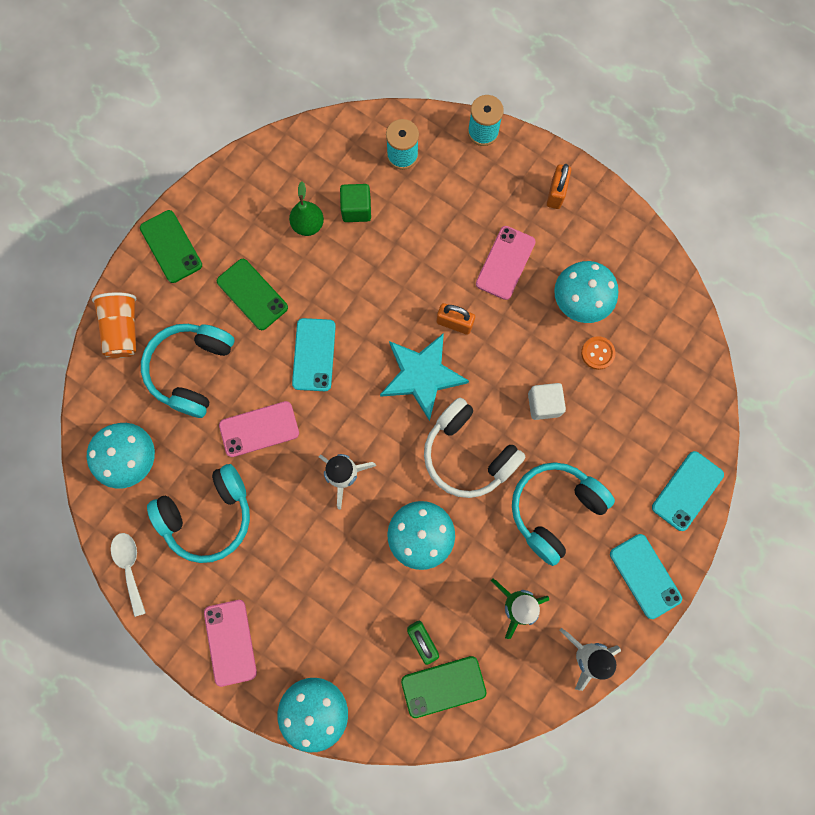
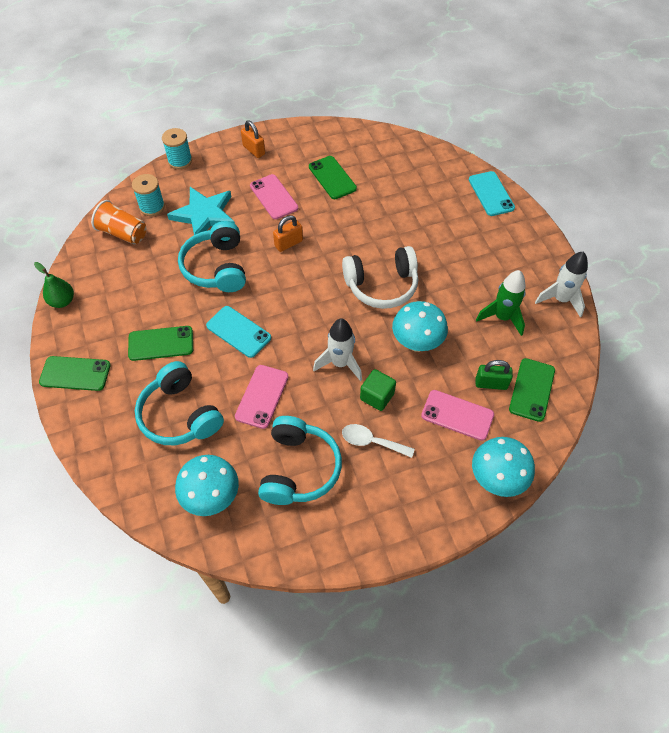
camera: 55 degrees left, 20 degrees down
orange cup [92,292,137,358] -> orange cup moved to [91,200,146,245]
white spoon [111,533,146,617] -> white spoon moved to [342,424,415,458]
pink phone [204,600,257,687] -> pink phone moved to [421,390,494,441]
green pear [289,182,324,236] -> green pear moved to [34,262,74,308]
green cube [340,184,371,222] -> green cube moved to [360,369,396,411]
turquoise star [380,333,469,421] -> turquoise star moved to [167,187,235,235]
turquoise headphones [512,462,615,566] -> turquoise headphones moved to [178,221,246,292]
white cube [528,383,566,420] -> none
turquoise mushroom [554,261,618,323] -> green phone [309,156,357,199]
orange button [581,336,616,370] -> none
turquoise phone [610,534,682,619] -> none

